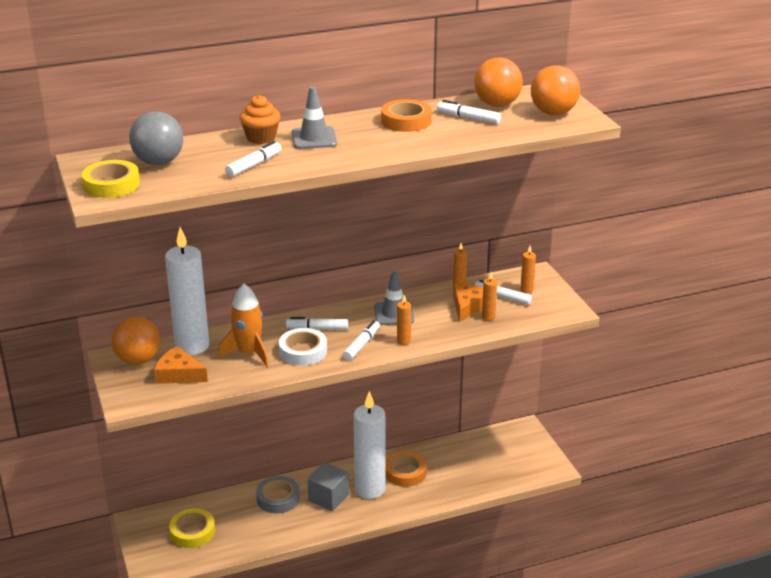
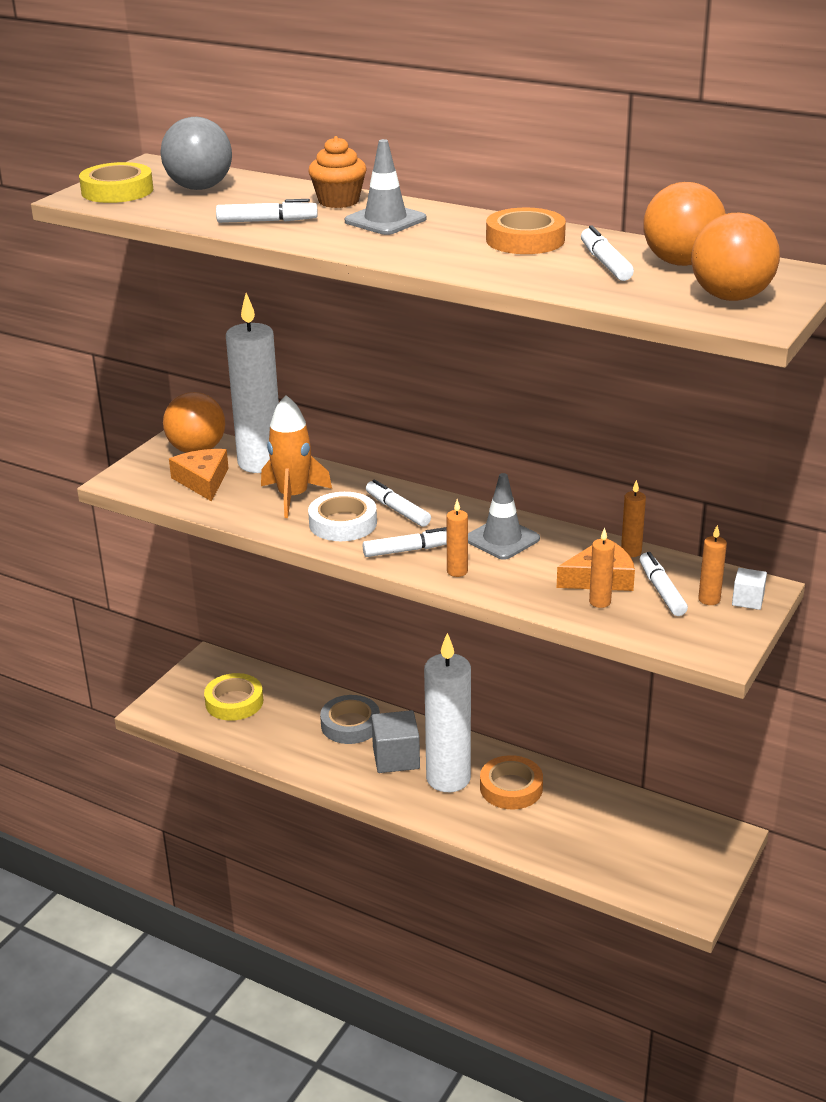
camera: 50 degrees right, 0 degrees up
none -> white cube [732,568,767,610]

